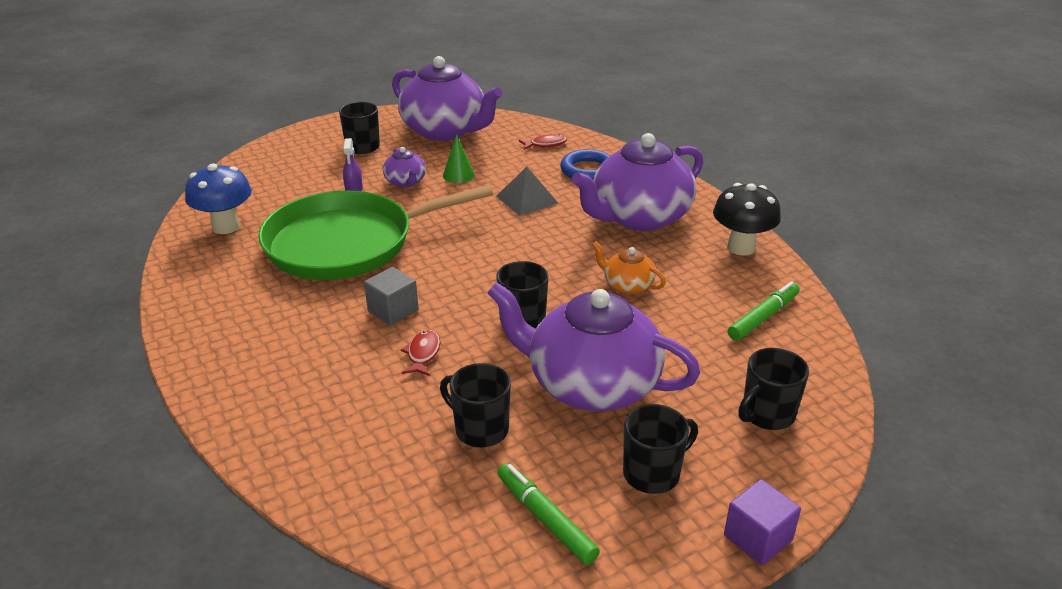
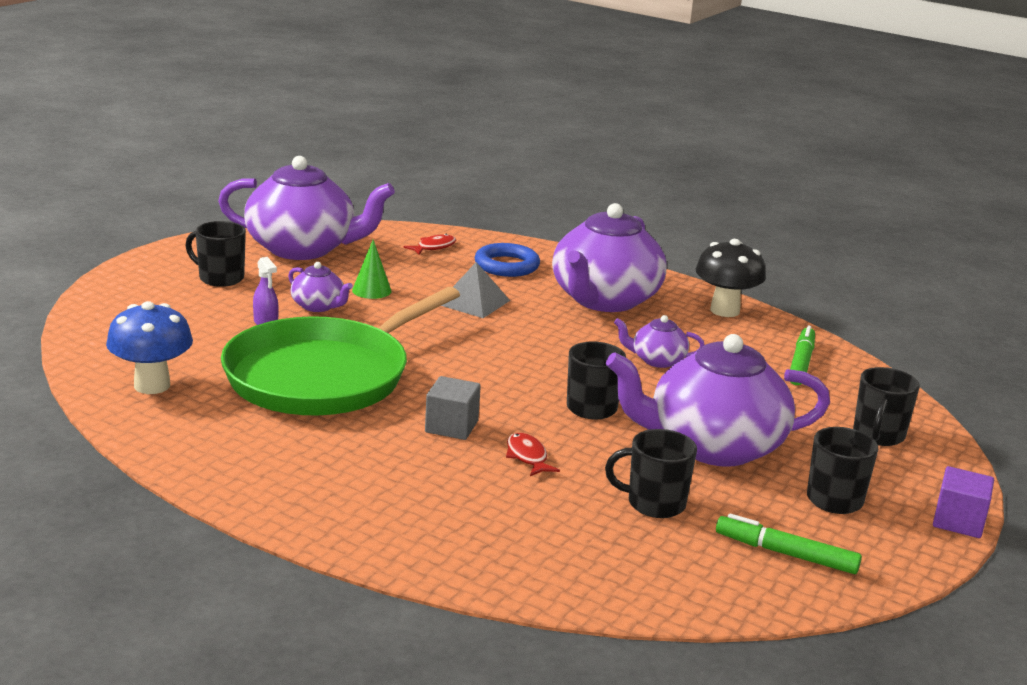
camera: 30 degrees left, 10 degrees down
orange teapot [592,241,666,294] -> purple teapot [614,315,705,368]

